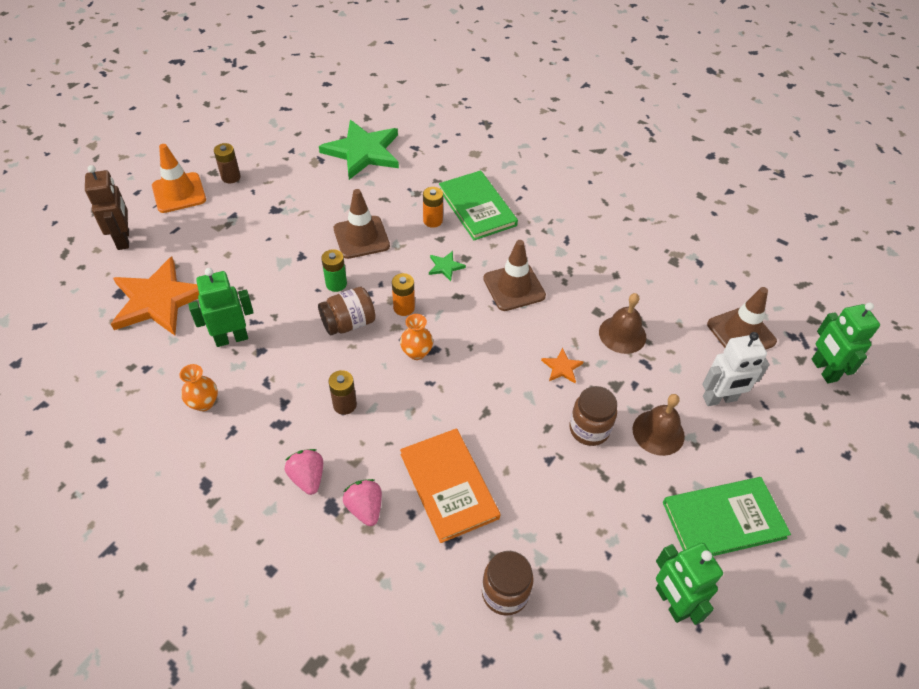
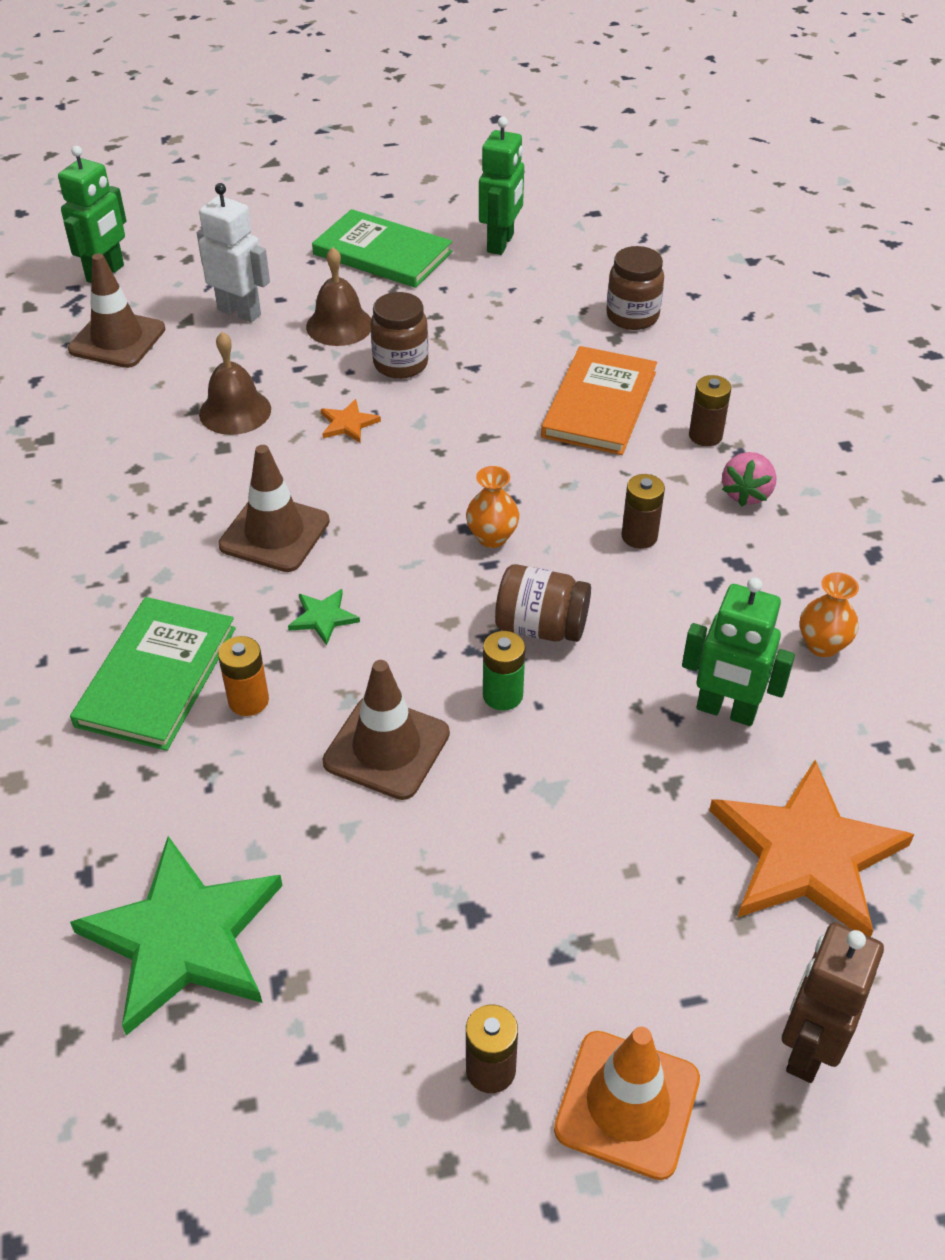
camera: 135 degrees left, 5 degrees down
pink strawberry [343,479,382,526] -> brown battery [689,375,731,446]
orange battery [392,273,415,316] -> none

